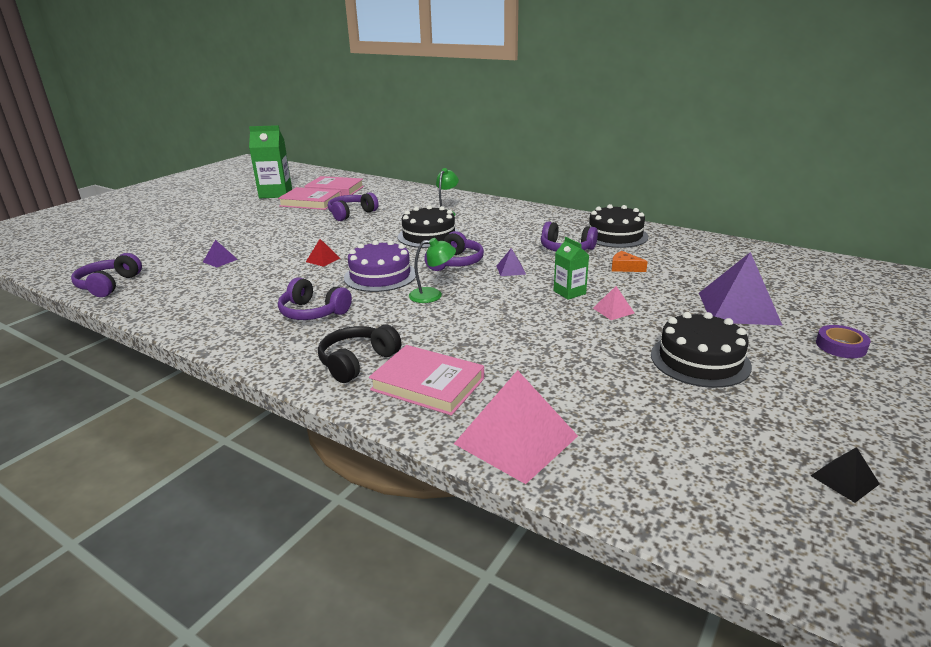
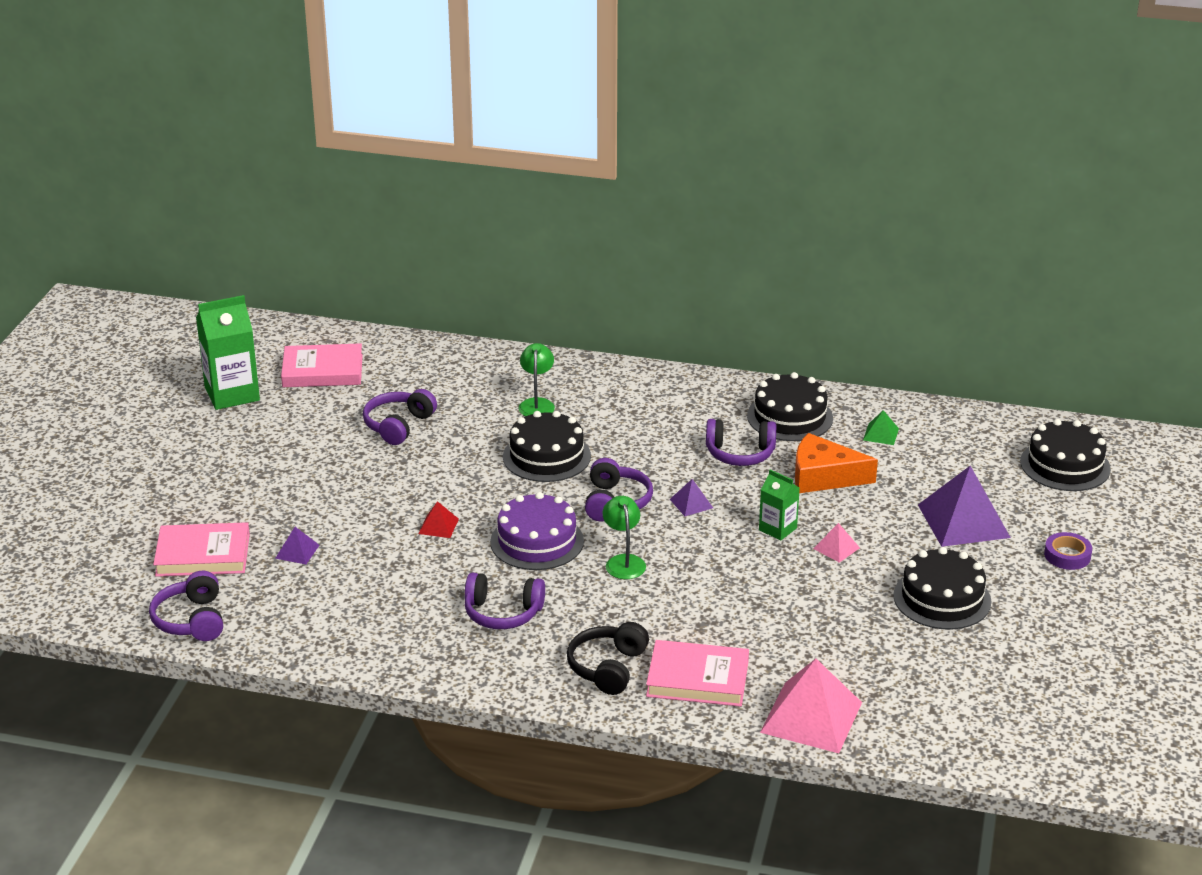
camera: 20 degrees left, 5 degrees up
pink book [278,187,341,210] -> pink book moved to [153,522,250,577]
green lamp [409,238,456,303] -> green lamp turned 75 degrees counterclockwise [602,496,646,579]
orange cheese [612,251,648,272] -> orange cheese [795,433,878,493], size x1.93
black pyramid [811,447,880,503] -> none
none -> green pyramid [863,410,899,445]
none -> black cake [1020,419,1111,491]

